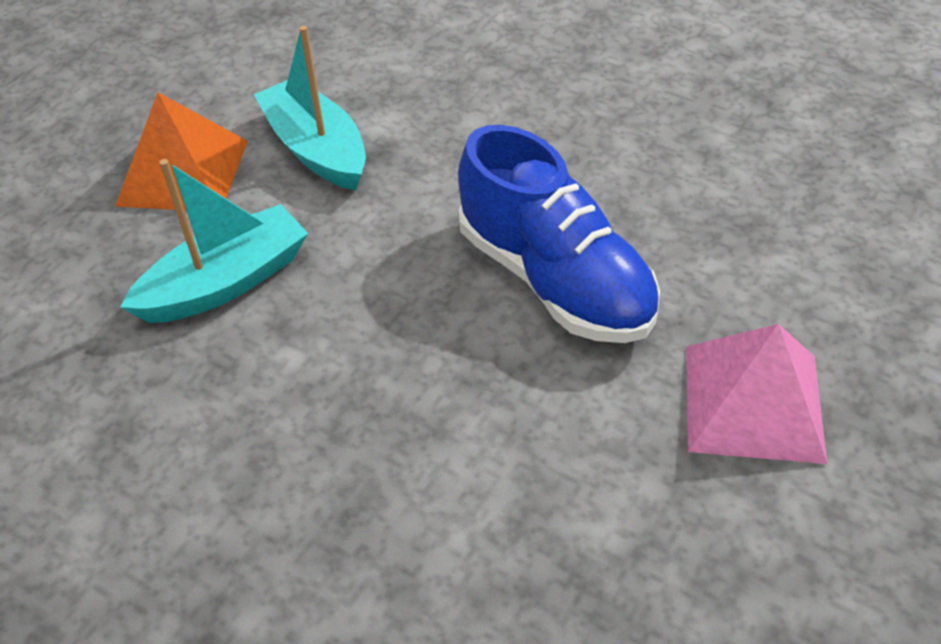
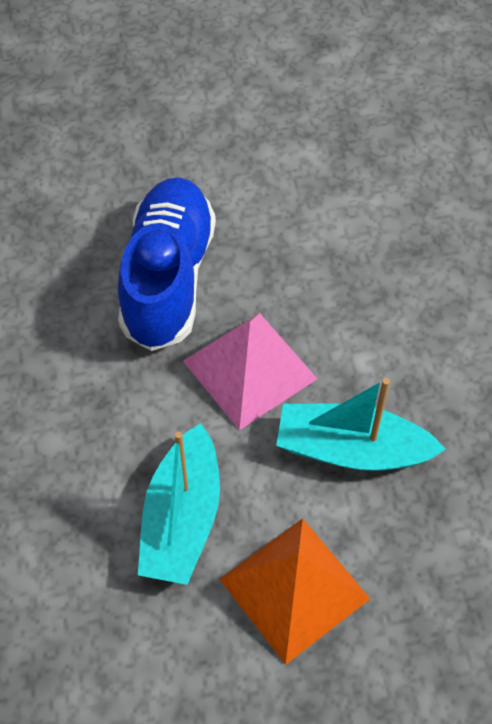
camera: 135 degrees left, 10 degrees up
pink pyramid [686,324,827,464] -> pink pyramid moved to [183,313,317,430]

